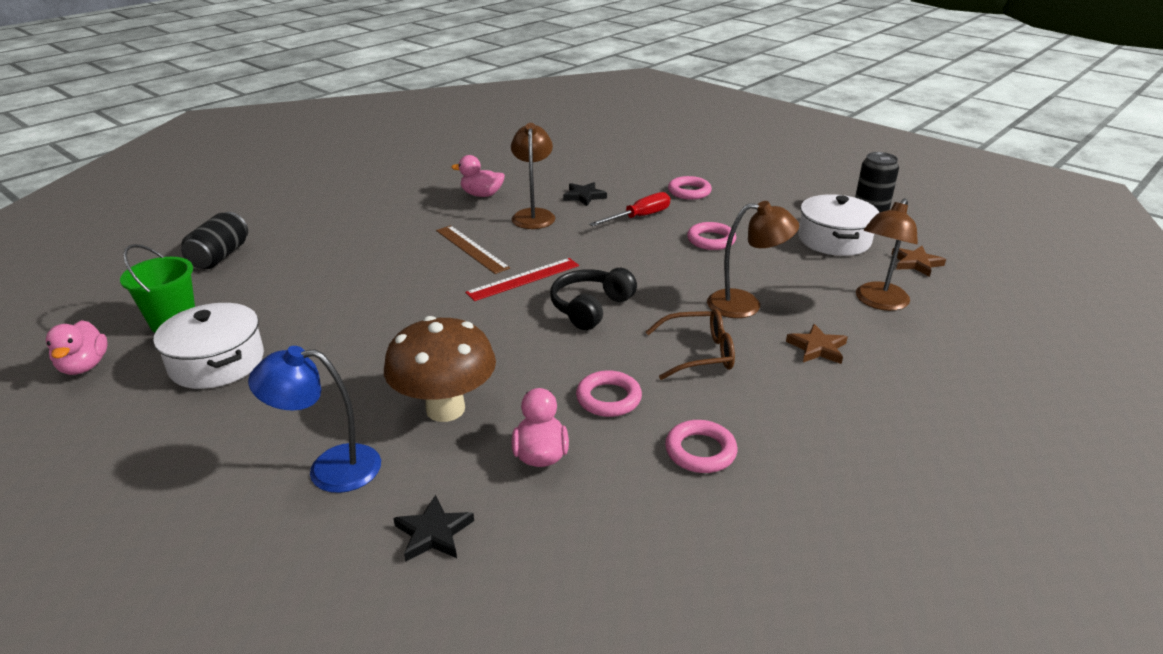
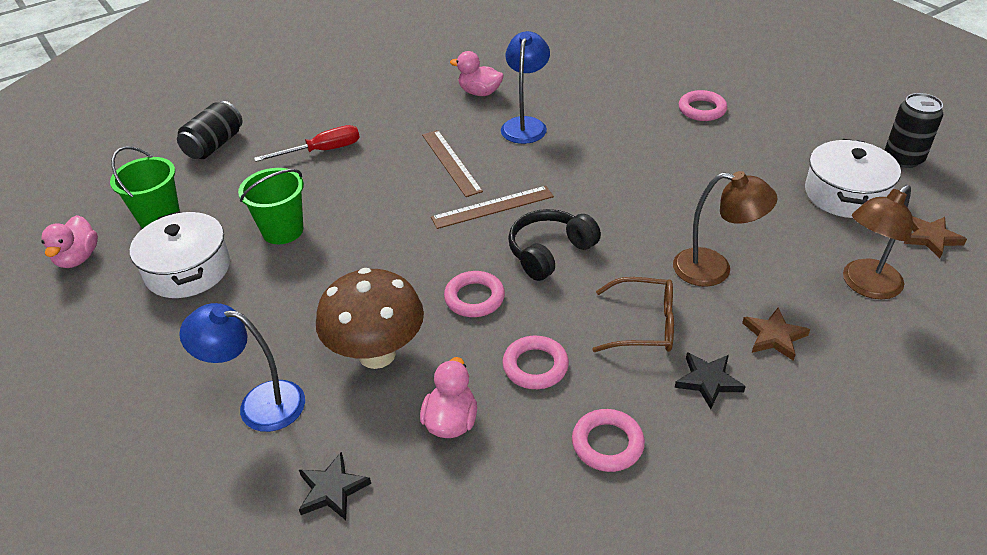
camera: 15 degrees right, 10 degrees up
red ruler [465,258,579,301] -> brown ruler [431,186,554,229]
brown lamp [511,123,555,229] -> blue lamp [501,31,550,144]
black star [563,182,607,206] -> black star moved to [675,352,746,409]
red screwdriver [589,192,670,226] -> red screwdriver moved to [254,125,360,162]
pink ring [687,222,736,250] -> pink ring moved to [444,271,505,317]
none -> green bucket [238,168,304,244]

